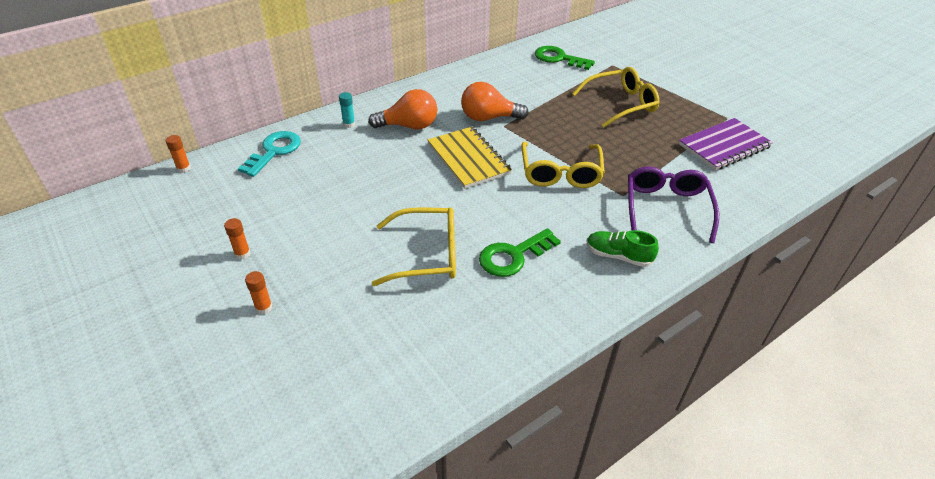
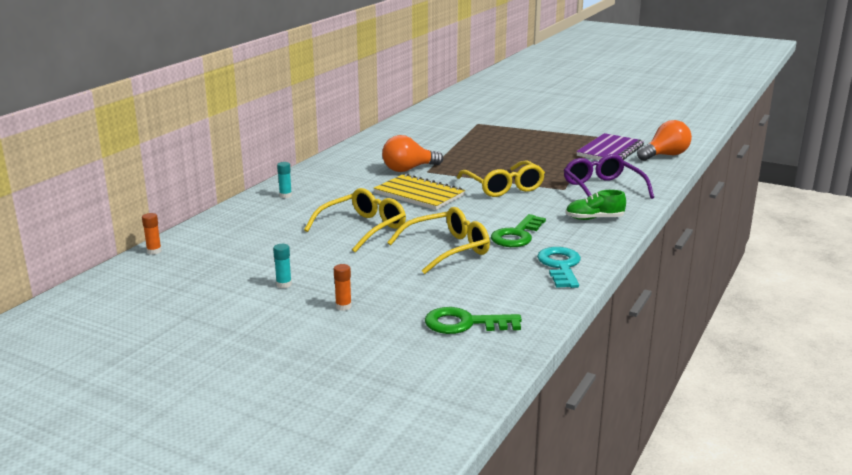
camera: 25 degrees left, 20 degrees down
orange glue stick [224,218,250,260] -> turquoise glue stick [273,244,292,288]
turquoise key [238,131,301,177] -> turquoise key moved to [537,247,581,288]
orange light bulb [368,89,437,129] -> orange light bulb moved to [637,120,692,161]
green key [535,46,595,70] -> green key moved to [425,307,522,334]
yellow glasses [572,67,660,128] -> yellow glasses moved to [304,188,406,252]

